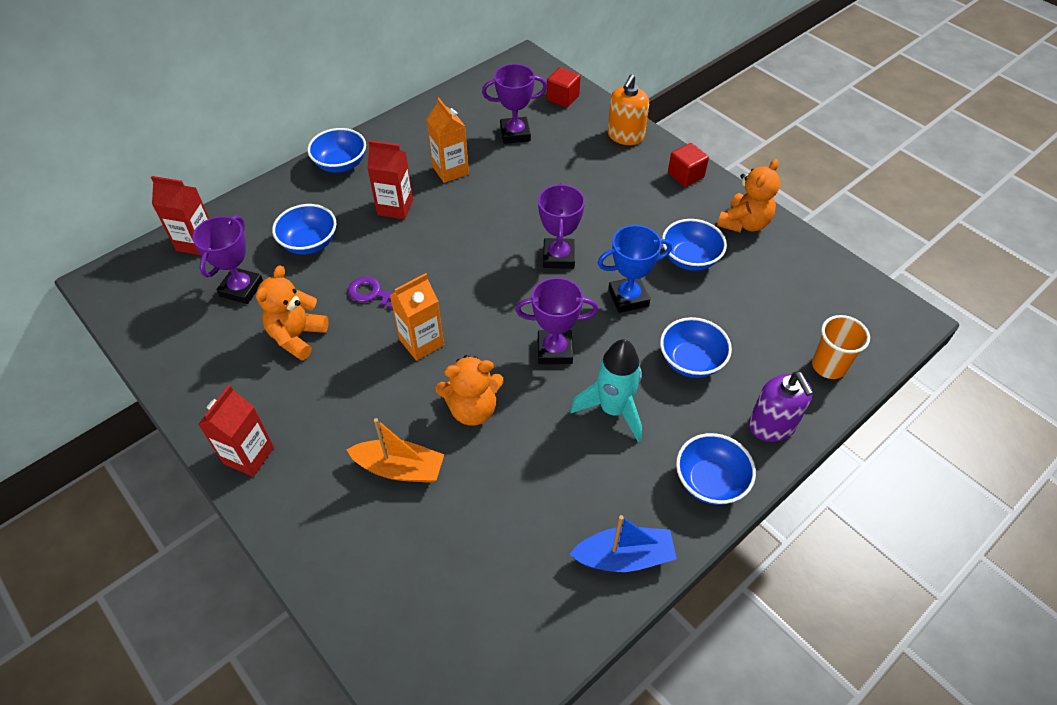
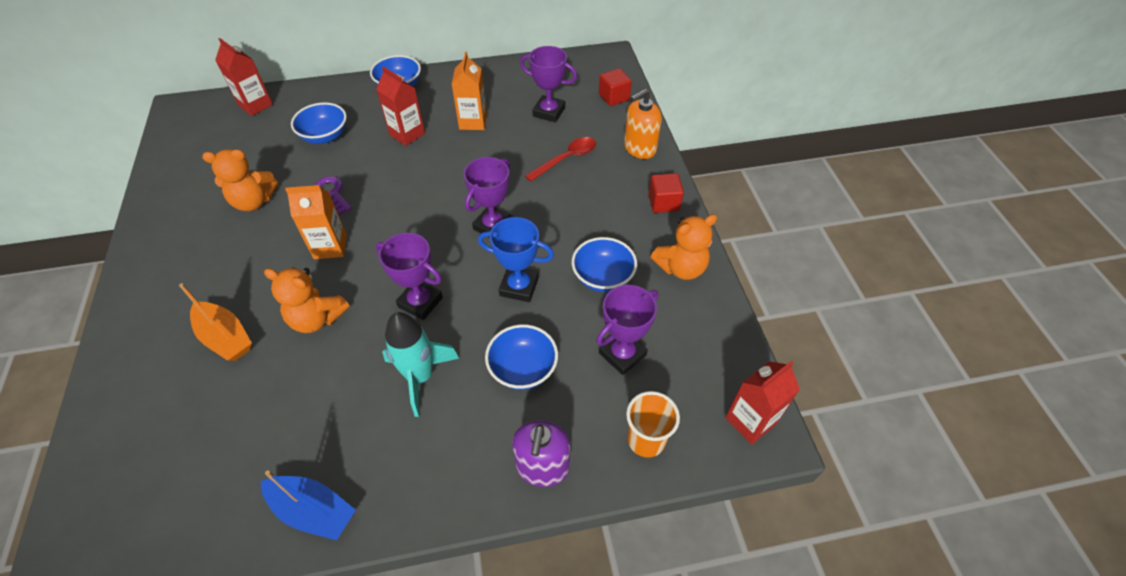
camera: 30 degrees right, 0 degrees up
purple trophy [193,215,263,304] -> purple trophy moved to [596,285,658,375]
red carton [198,385,274,477] -> red carton moved to [725,361,800,445]
orange teddy bear [256,265,329,360] -> orange teddy bear turned 150 degrees counterclockwise [202,149,278,211]
blue bowl [676,433,756,505] -> none
none -> red spoon [525,137,596,182]

